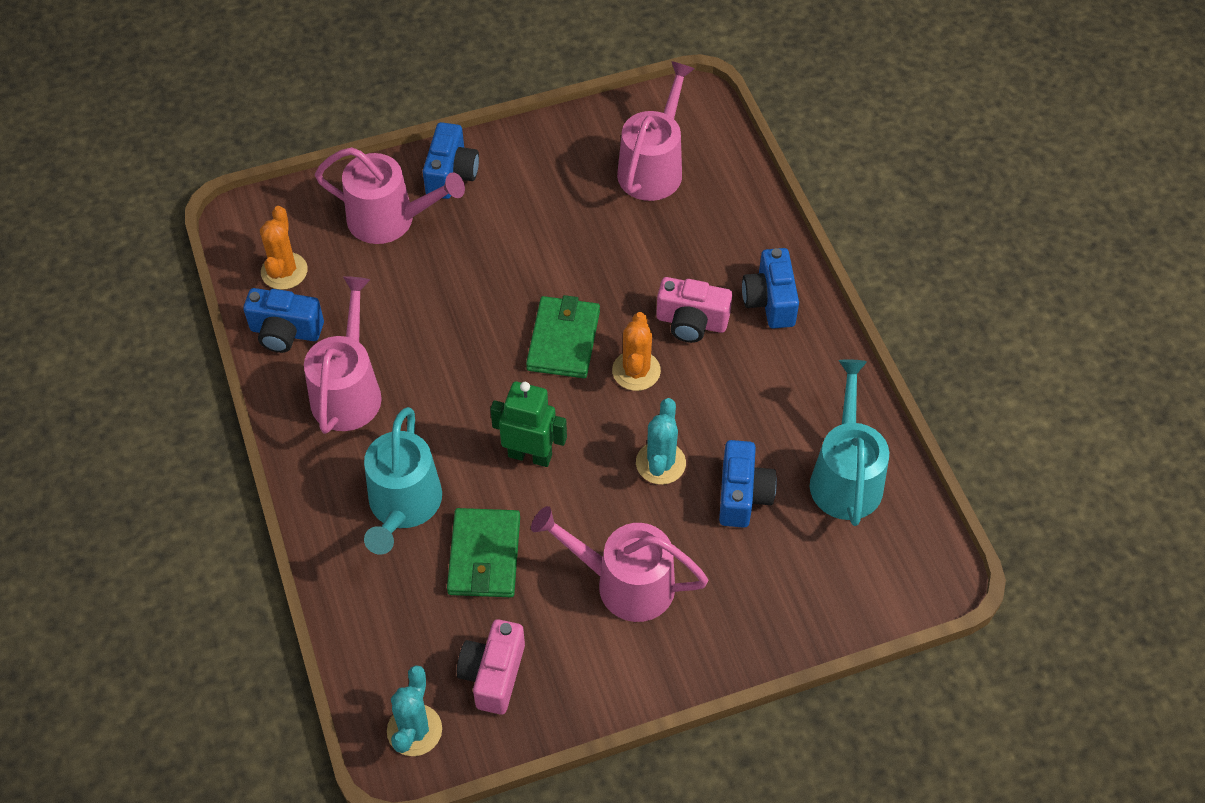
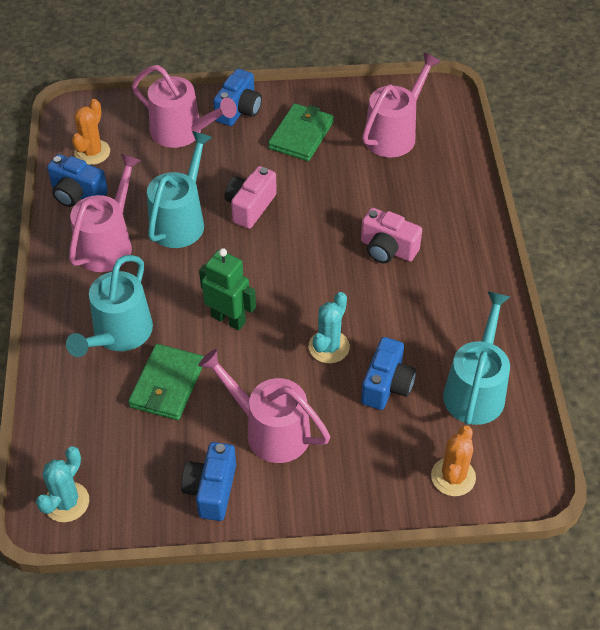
camera: 15 degrees right, 5 degrees down
pink camera [457,619,525,715] -> pink camera moved to [225,166,277,229]
green wallet [526,295,600,378] -> green wallet moved to [268,103,334,161]
orange cactus [612,312,661,391] -> orange cactus moved to [431,425,476,496]
blue camera [742,248,799,329] -> blue camera moved to [181,442,236,521]
none -> turquoise watering can [147,131,212,248]

